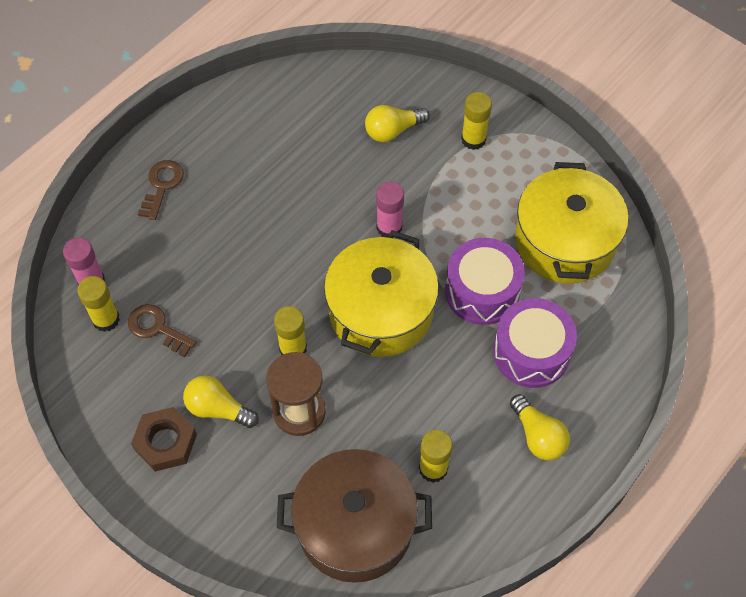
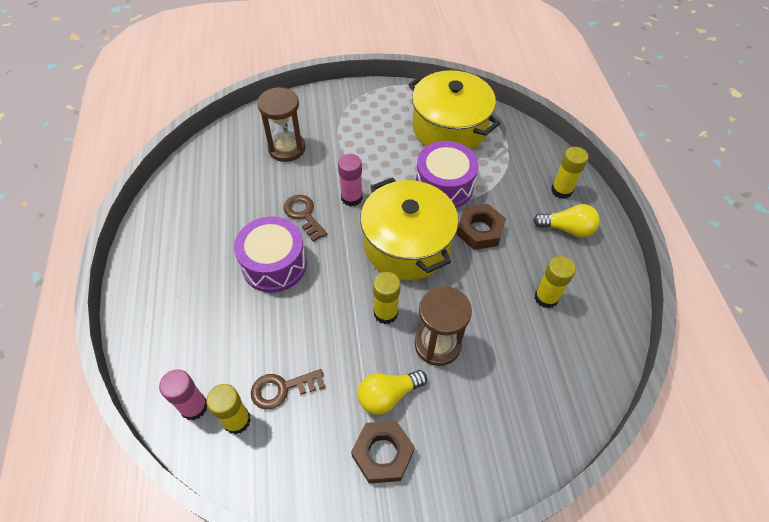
camera: 50 degrees left, 5 degrees down
brown key [138,160,184,220] -> brown key moved to [283,195,327,242]
brown pot [277,449,432,583] -> none
yellow light bulb [365,105,430,142] -> brown hourglass [258,87,306,162]
yellow glue stick [461,92,492,150] -> yellow glue stick moved to [551,147,588,199]
purple drum [493,298,577,388] -> purple drum moved to [234,216,307,293]
none -> brown nut [456,204,506,250]

